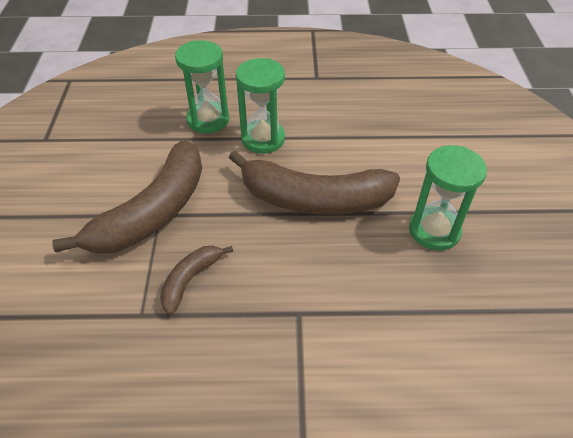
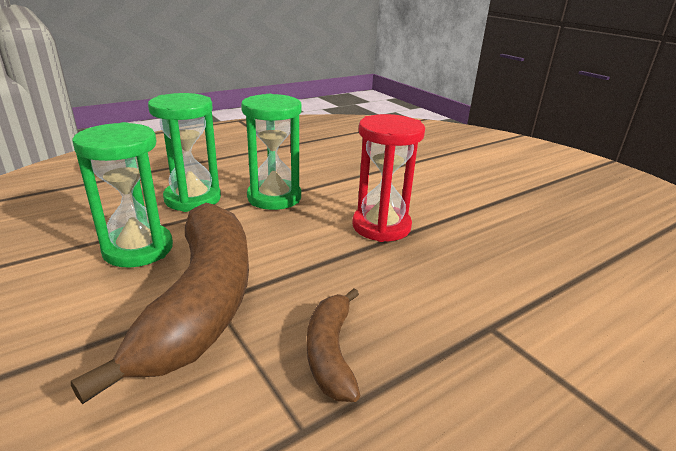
camera: 35 degrees left, 20 degrees down
brown banana [229,150,400,215] -> red hourglass [352,114,425,242]
green hourglass [409,145,487,251] -> green hourglass moved to [72,122,173,267]

